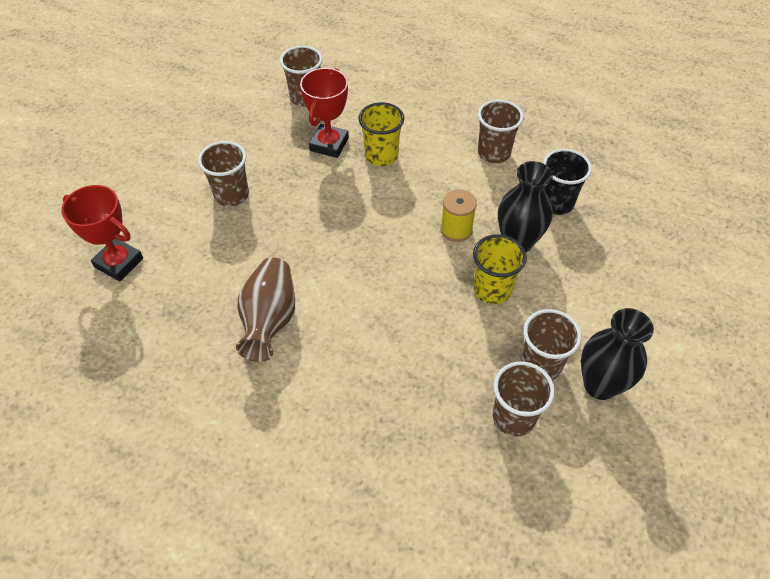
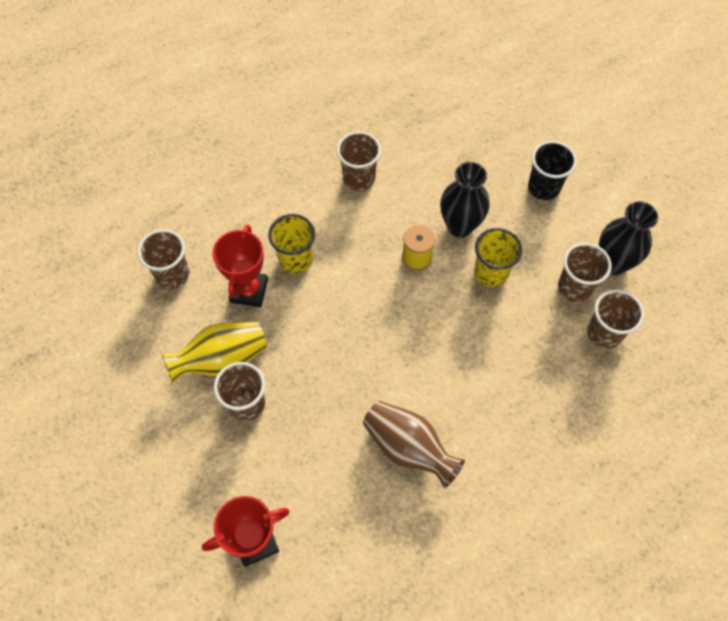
camera: 55 degrees left, 10 degrees up
red trophy [300,68,349,158] -> red trophy turned 45 degrees clockwise [212,224,268,307]
black cup [543,149,592,215] -> black cup moved to [528,141,577,200]
none -> yellow vase [162,322,267,384]

